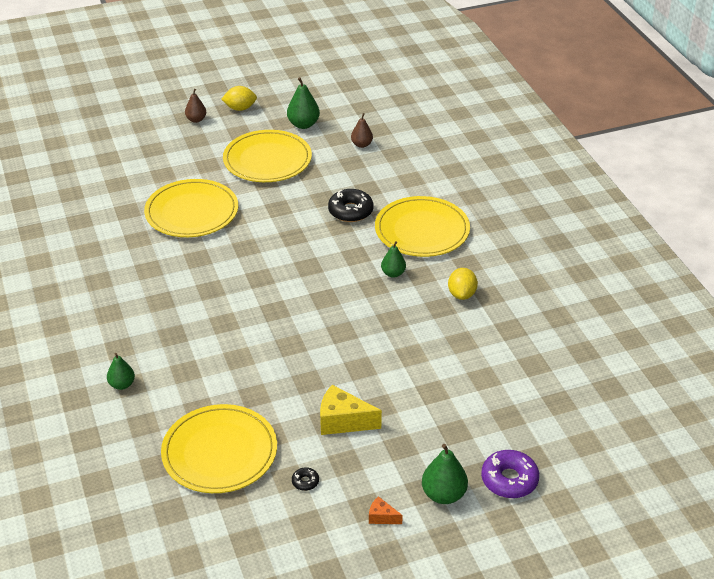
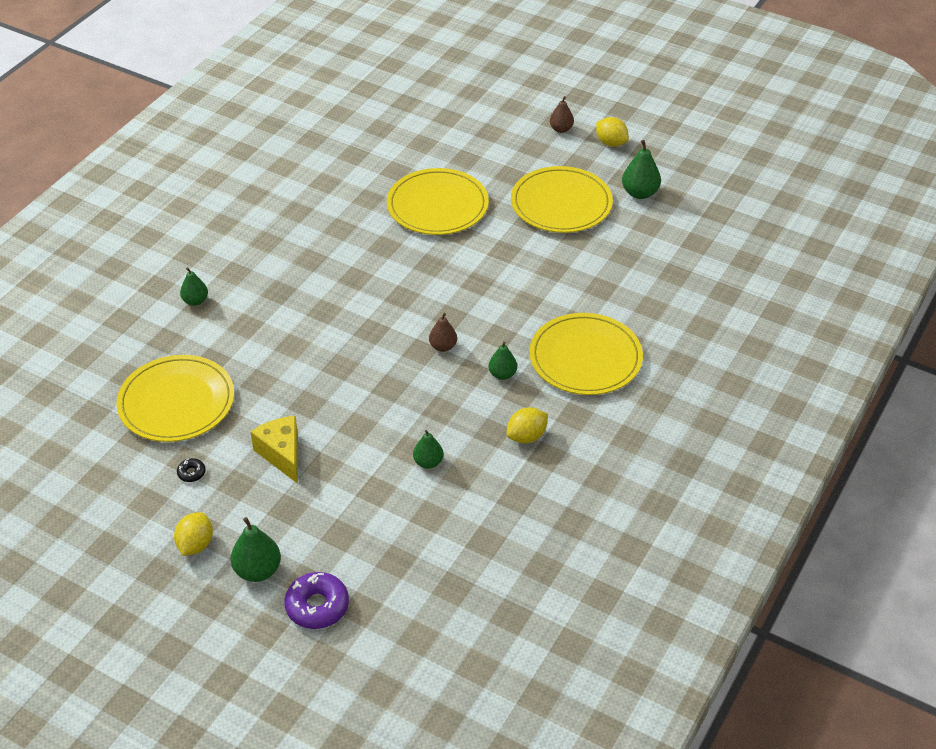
camera: 50 degrees right, 5 degrees up
black donut [328,189,374,222] -> none
brown pear [351,113,373,148] -> brown pear moved to [429,313,457,352]
orange cheese [369,496,403,524] -> yellow lemon [174,512,213,556]
none -> green pear [413,430,444,469]

